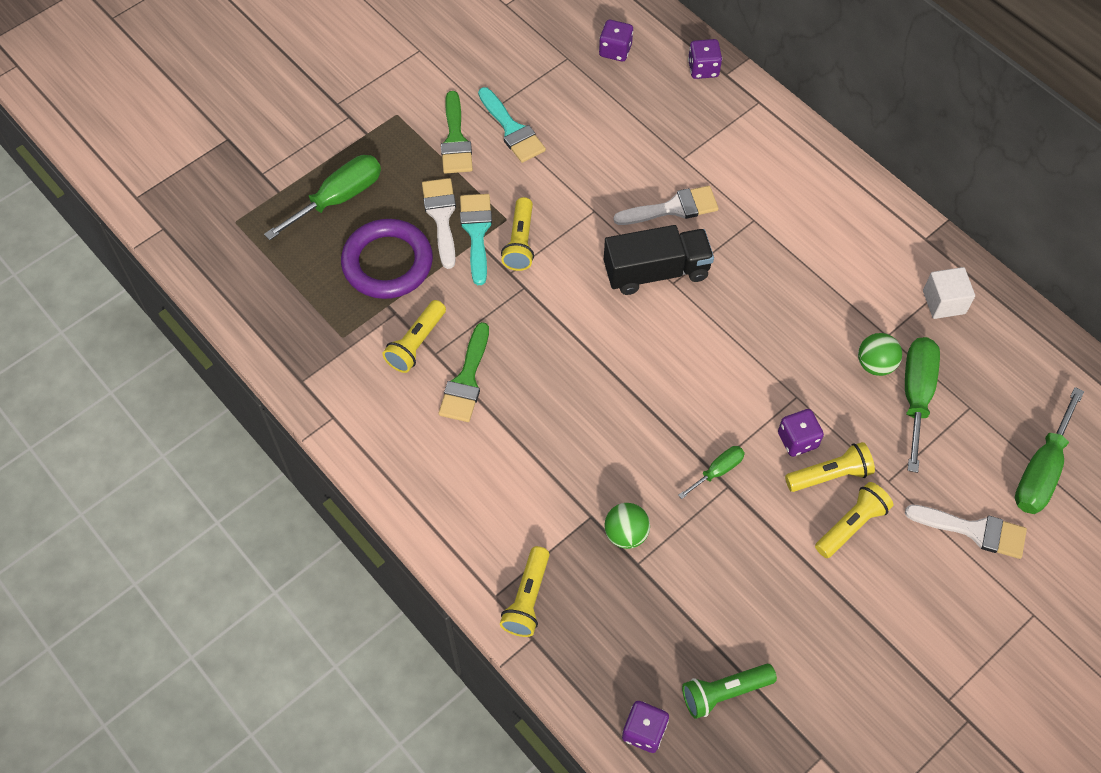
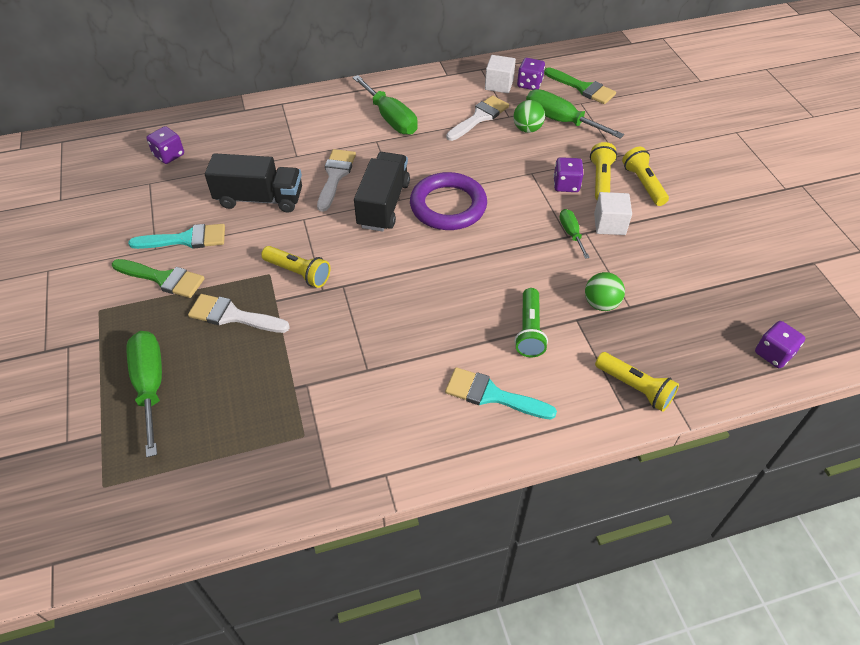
camera: 65 degrees left, 10 degrees down
purple ring [341,219,433,299] -> purple ring moved to [410,172,487,230]
yellow flashlight [382,300,446,373] -> none
green brush [438,322,489,422] -> green brush moved to [544,67,616,104]
turquoise brush [460,194,492,285] -> turquoise brush moved to [445,367,557,419]
green flashlight [682,664,777,719] -> green flashlight moved to [515,288,548,357]
purple dice [688,39,722,79] -> purple dice moved to [517,58,545,90]
white brush [905,504,1027,559] -> white brush moved to [446,95,509,141]
green screwdriver [1015,387,1084,514] -> green screwdriver moved to [352,75,418,135]
none -> black truck [205,153,302,213]
none -> white cube [594,192,632,235]

